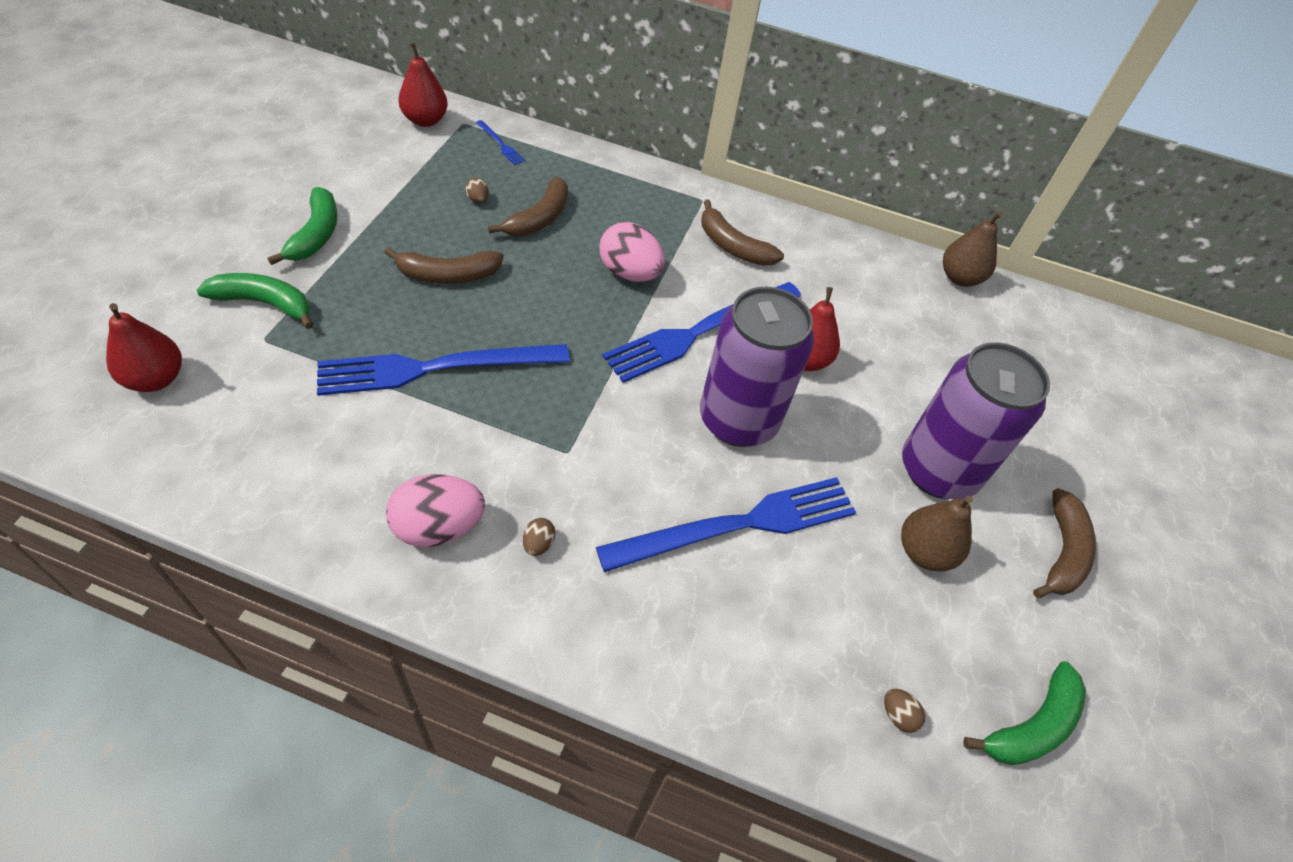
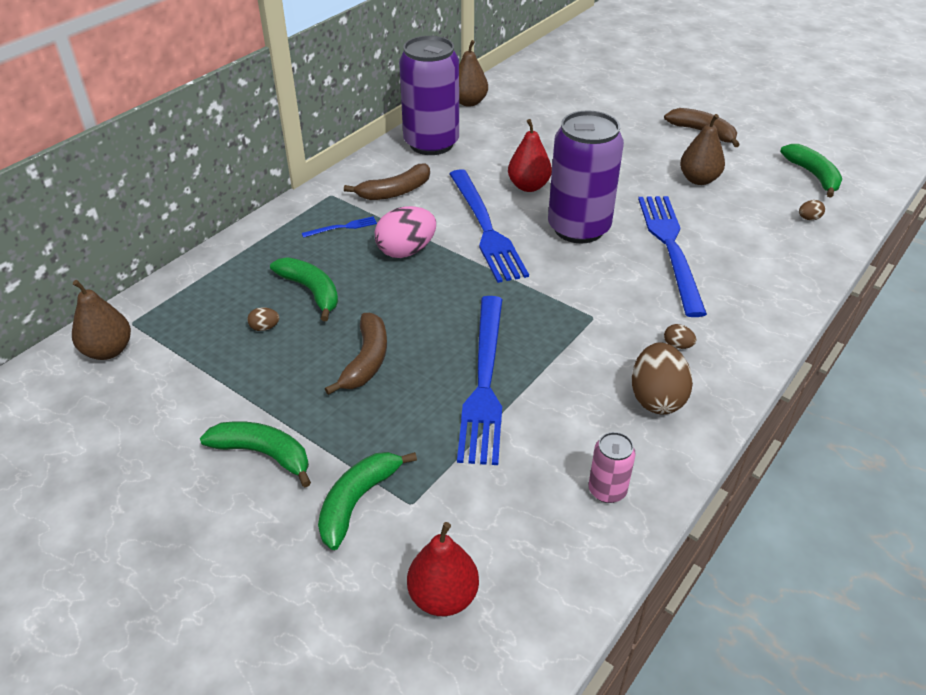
camera: 65 degrees left, 10 degrees down
pink egg [386,474,485,547] -> brown egg [632,342,693,414]
red pear [398,42,448,127] -> brown pear [72,280,131,360]
blue fork [476,120,526,165] -> blue fork moved to [302,216,377,238]
brown banana [488,177,568,236] -> green banana [270,257,338,321]
purple can [902,342,1050,500] -> purple can moved to [399,36,459,155]
none -> pink can [588,432,636,503]

